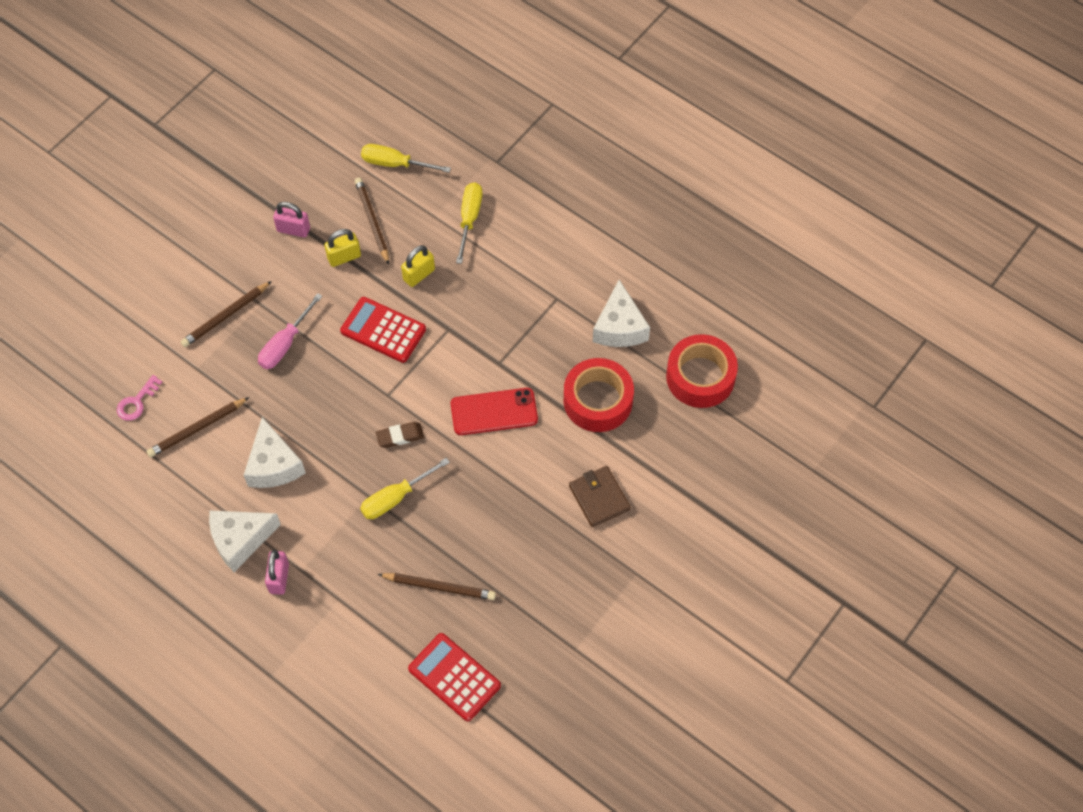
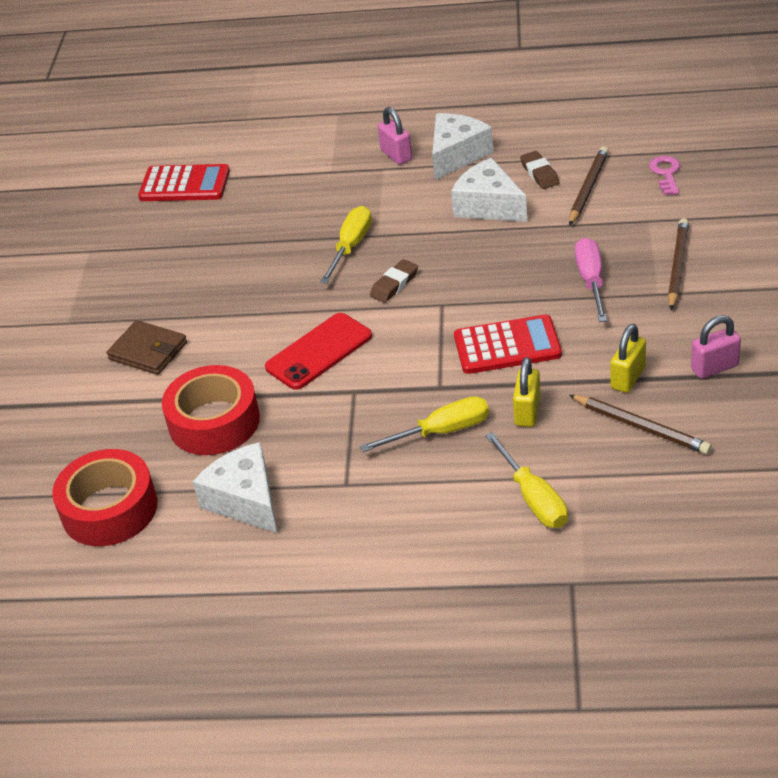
camera: 150 degrees right, 20 degrees down
yellow screwdriver [361,144,451,173] -> yellow screwdriver moved to [360,396,489,452]
brown pencil [378,573,496,600] -> none
none -> brown eraser [520,151,560,189]

